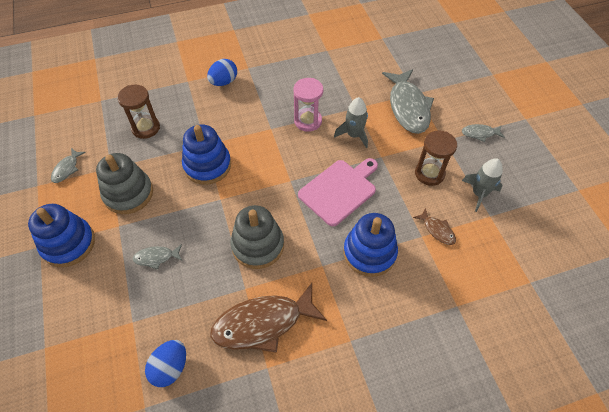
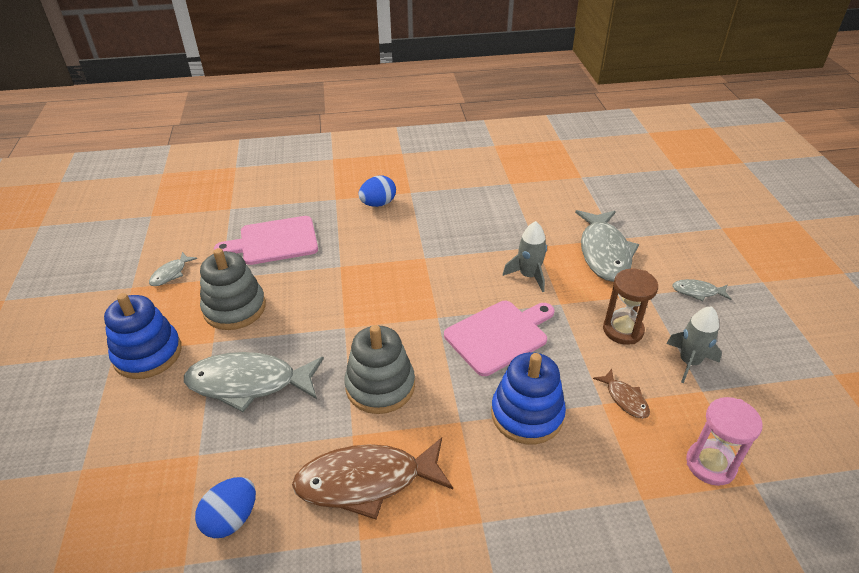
camera: 10 degrees right, 15 degrees down
brown hourglass [117,84,160,139] -> pink cutting board [214,216,318,265]
grey fish [133,244,182,270] -> grey fish [184,352,324,412], size x2.15
blue stacking toy [182,125,231,185] -> none
pink hourglass [294,78,323,132] -> pink hourglass moved to [686,397,763,486]

